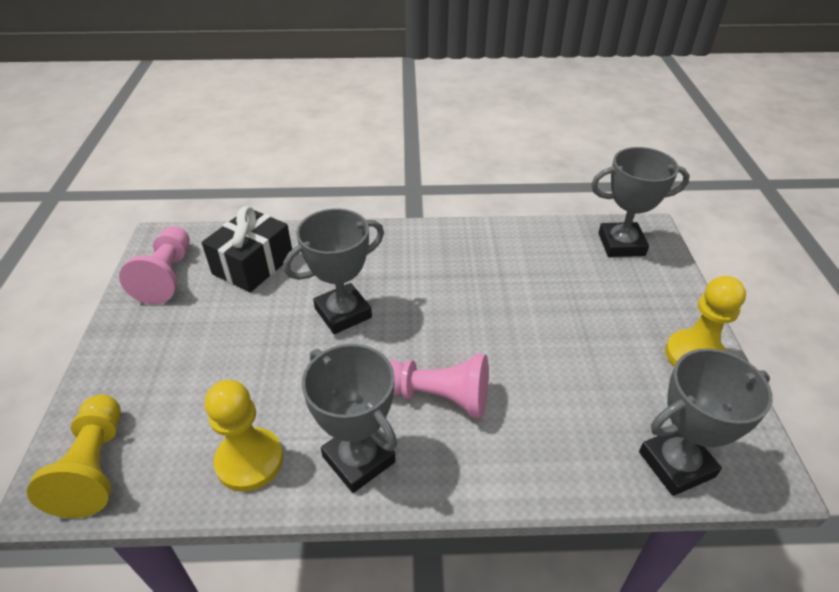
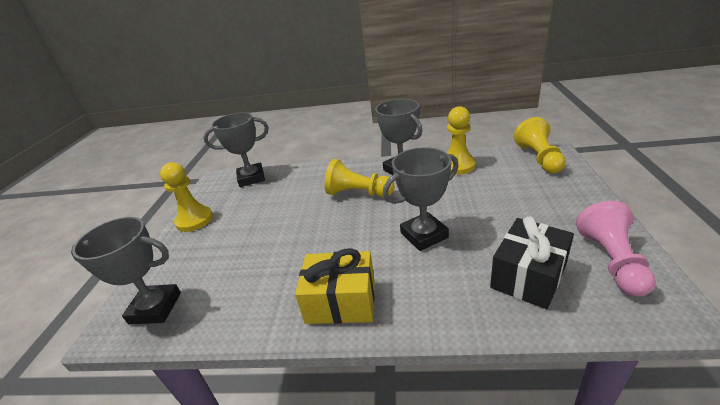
camera: 170 degrees left, 10 degrees down
pink pawn [389,354,489,418] -> yellow pawn [325,159,395,197]
none -> yellow gift [295,248,375,324]

